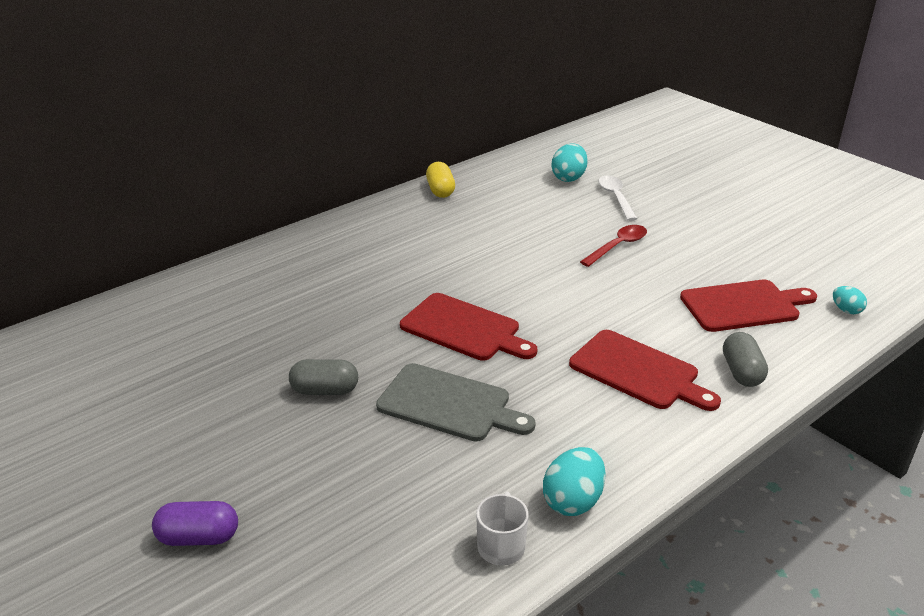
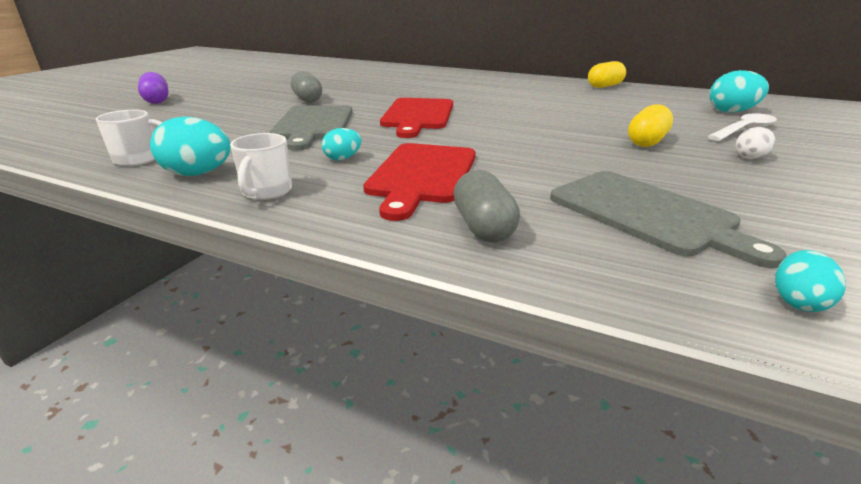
camera: 65 degrees right, 5 degrees down
red spoon [580,225,647,267] -> yellow capsule [628,104,673,147]
red cutting board [680,280,817,332] -> grey cutting board [550,171,787,268]
grey capsule [723,332,768,387] -> grey capsule turned 75 degrees counterclockwise [453,170,520,242]
none -> white mug [230,133,292,200]
none -> turquoise egg [322,128,361,161]
none -> white egg [736,127,775,159]

